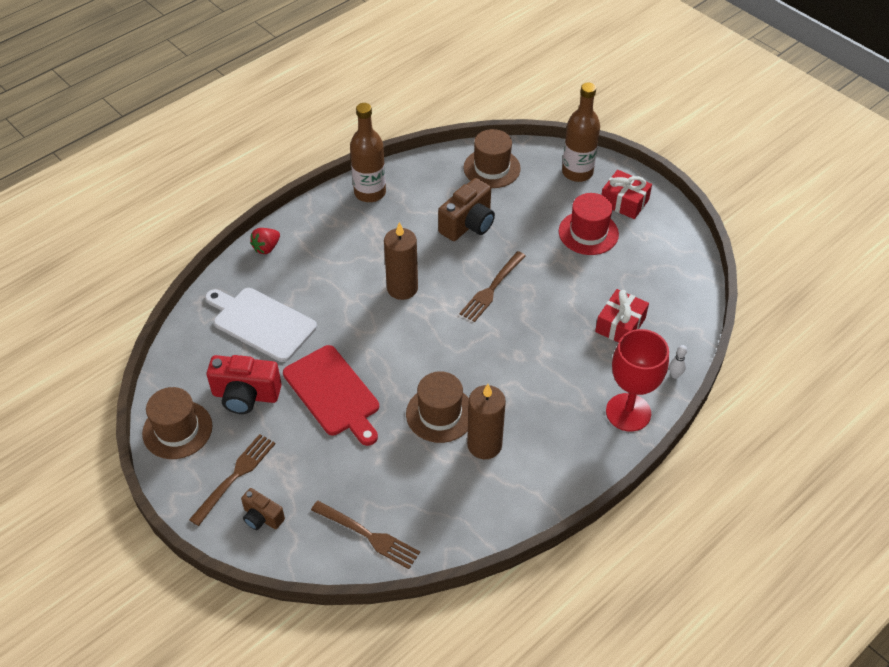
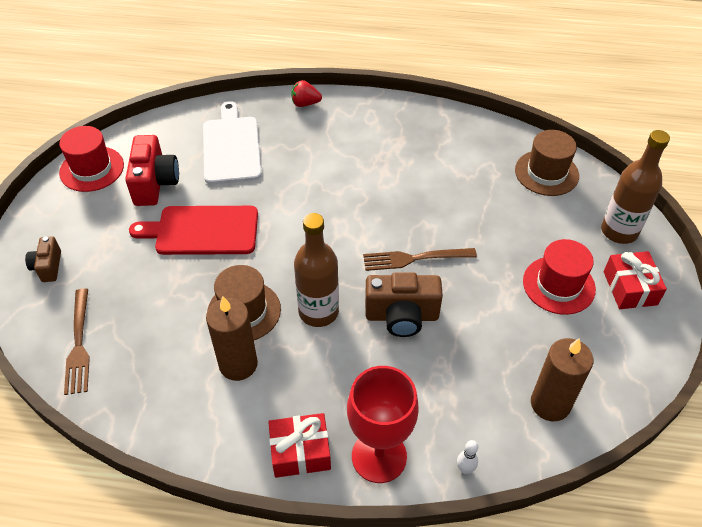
camera: 50 degrees right, 0 degrees up
brown hat [142,387,212,459] -> red hat [59,126,124,192]
brown fork [189,434,276,526] -> none
red camera [207,355,282,414] -> red camera turned 150 degrees counterclockwise [125,135,179,206]
red cutting board [283,345,379,446] -> red cutting board turned 75 degrees clockwise [129,206,258,255]
brown bottle [350,103,386,202] -> brown bottle moved to [294,213,339,327]
brown candle [384,222,418,300] -> brown candle moved to [531,338,593,421]
brown camera [438,178,495,241] -> brown camera moved to [365,272,443,337]
red gift [595,289,649,343] -> red gift moved to [268,413,331,478]

